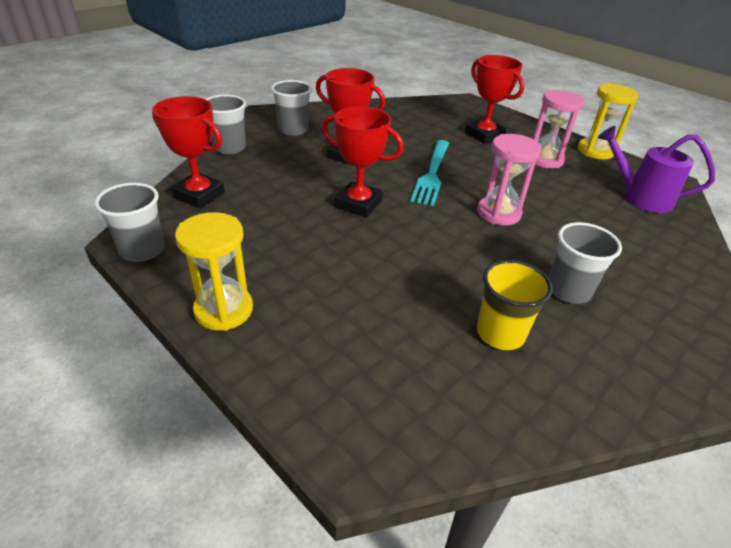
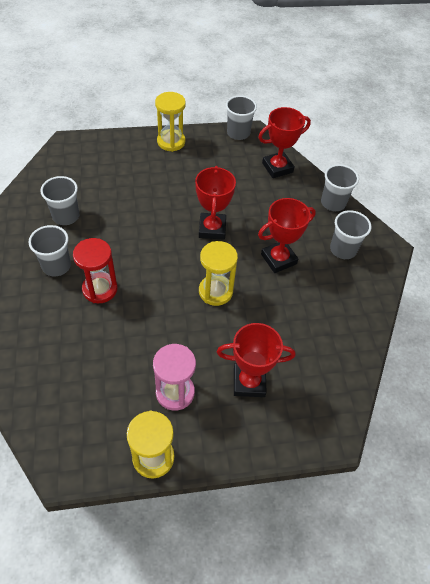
camera: 125 degrees right, 15 degrees up
red trophy [322,106,404,217] -> red trophy turned 60 degrees counterclockwise [195,166,236,240]
turquoise fork [410,140,449,206] -> yellow hourglass [199,241,238,306]
pink hourglass [477,134,542,225] -> none
yellow cup [477,260,553,350] -> grey cup [40,176,80,225]
purple watering can [598,126,715,213] -> none
none -> red hourglass [73,238,118,303]

